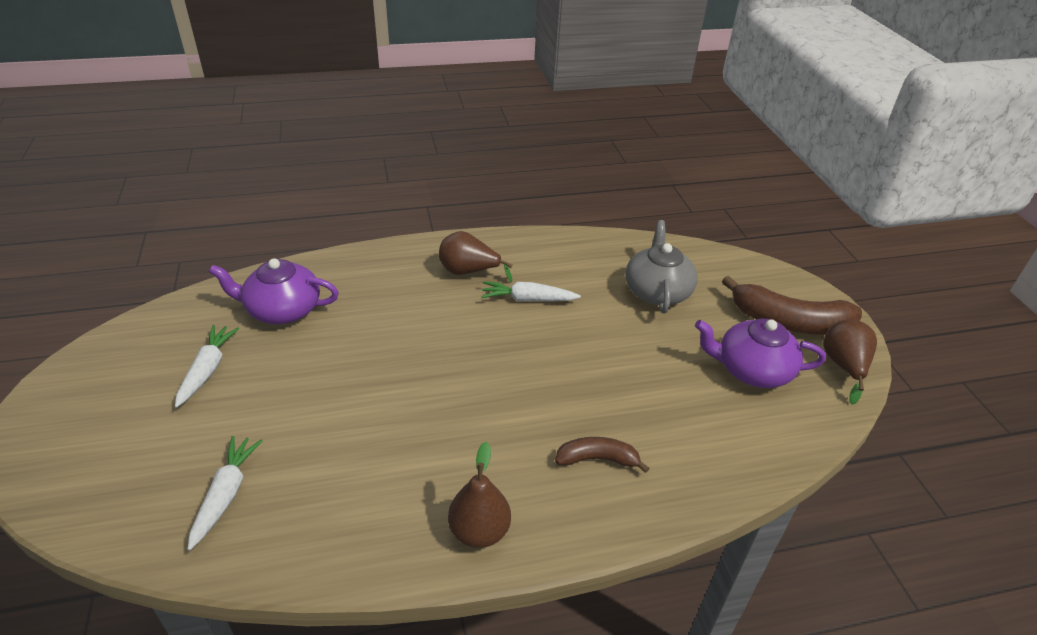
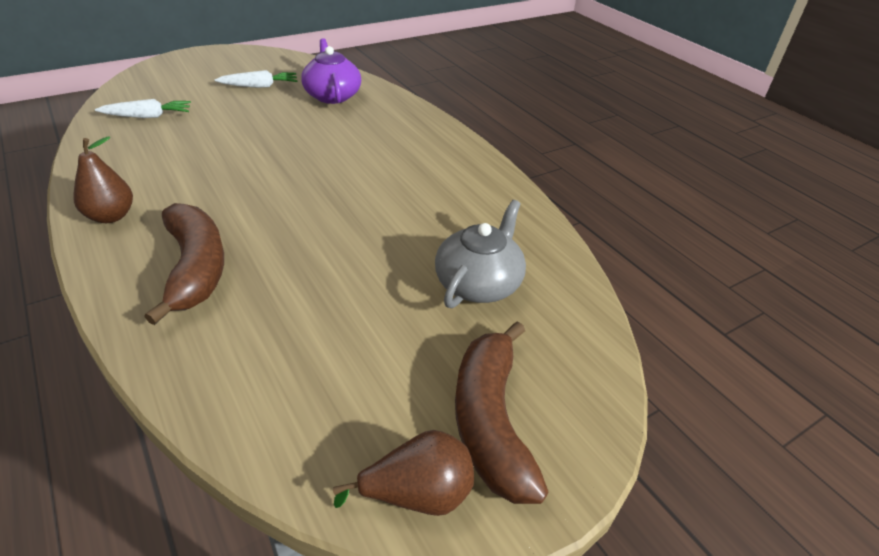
camera: 70 degrees right, 0 degrees up
brown pear [439,231,513,282] -> none
white carrot [481,281,581,301] -> none
brown banana [555,437,649,473] -> brown banana [144,203,224,325], size x1.83
grey teapot [625,220,698,314] -> grey teapot turned 45 degrees counterclockwise [435,200,526,308]
purple teapot [695,319,826,388] -> none

